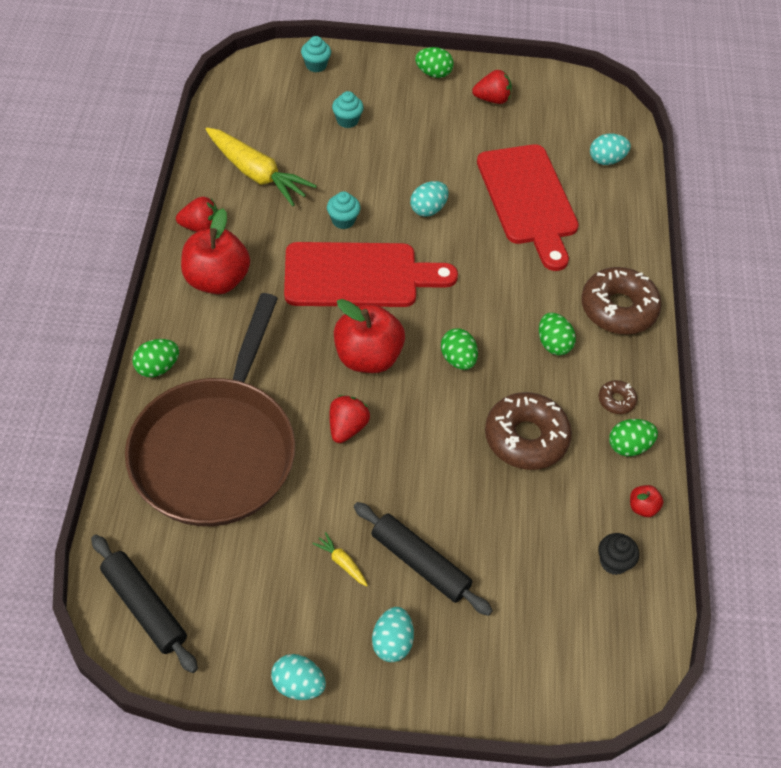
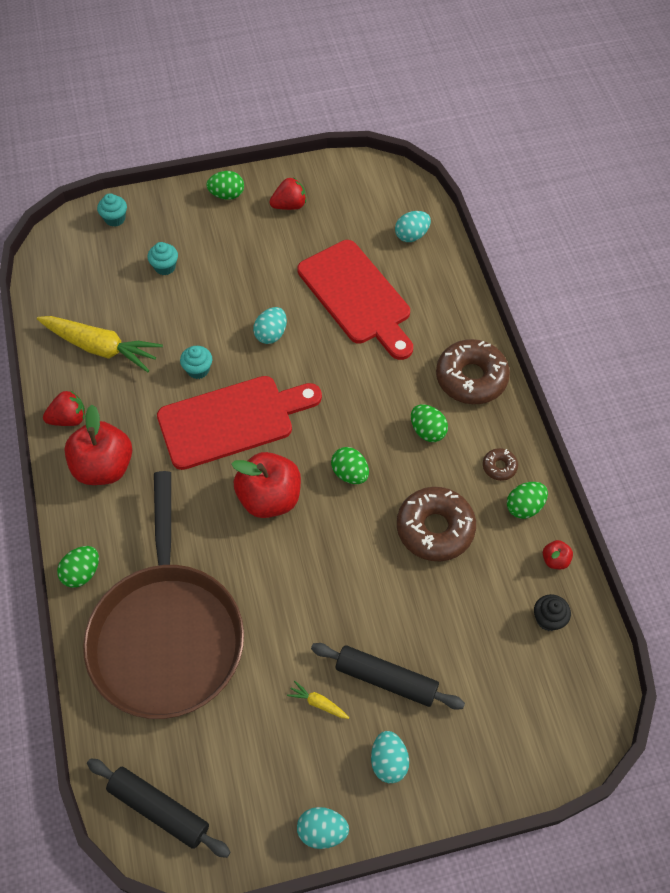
camera: 15 degrees left, 5 degrees up
red strawberry [330,395,370,443] -> none

